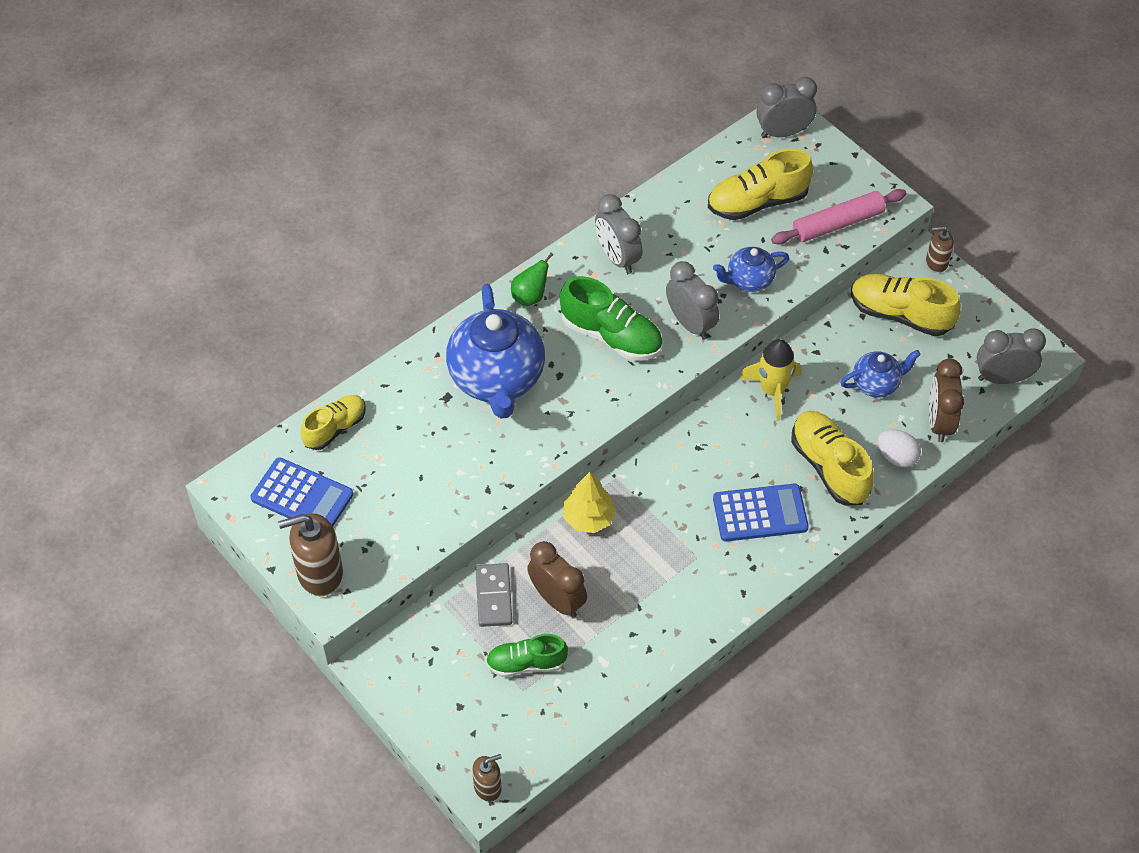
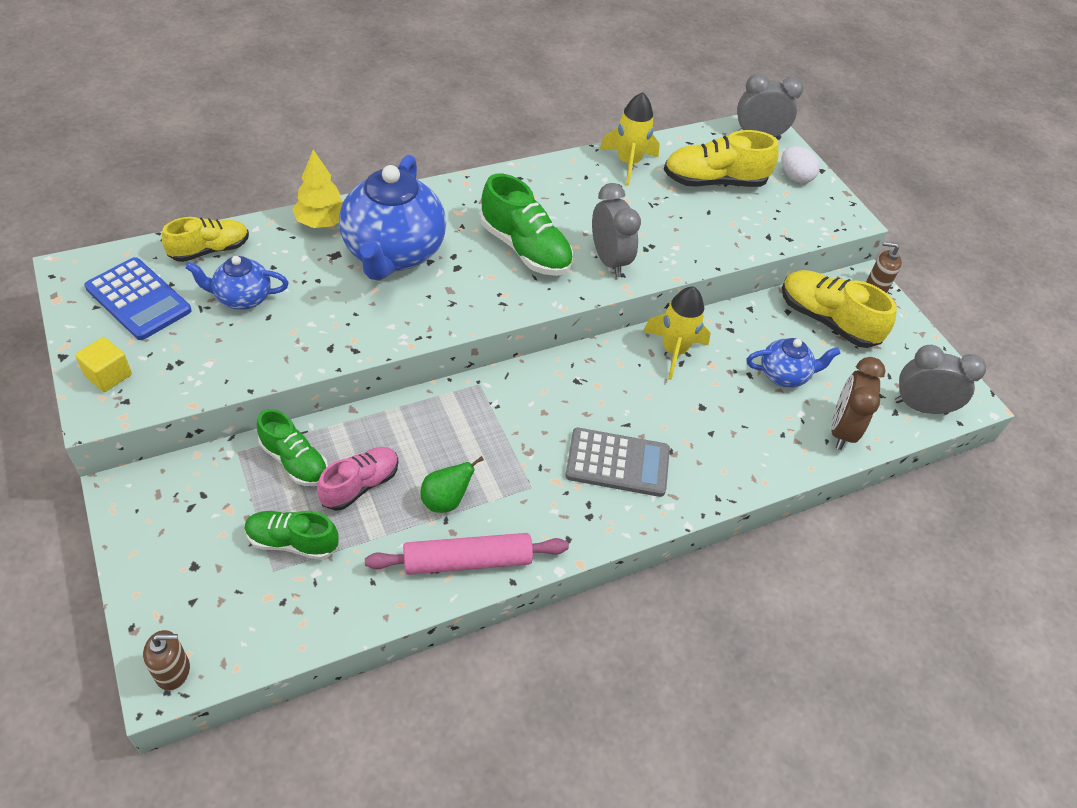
camera: 10 degrees right, 5 degrees down
brown soap dispenser [278,513,343,596] -> yellow cube [75,337,132,392]
grey domino [476,563,512,627] -> green shoe [257,409,328,486]
green pear [511,253,553,306] -> green pear moved to [420,456,484,513]
brown clock [527,541,587,618] -> pink shoe [317,447,398,511]
yellow tree [563,472,616,533] -> yellow tree moved to [292,150,343,228]
grey clock [595,194,643,274] -> none
blue teapot [713,247,789,292] -> blue teapot moved to [185,256,289,310]
blue calculator [713,484,809,542] -> grey calculator [565,428,670,497]
pink rolling pin [771,189,906,245] -> pink rolling pin moved to [365,533,569,575]
yellow shoe [791,411,874,505] -> none
white egg [878,429,921,467] -> white egg moved to [782,146,820,183]
none -> yellow rocket [599,92,660,185]

